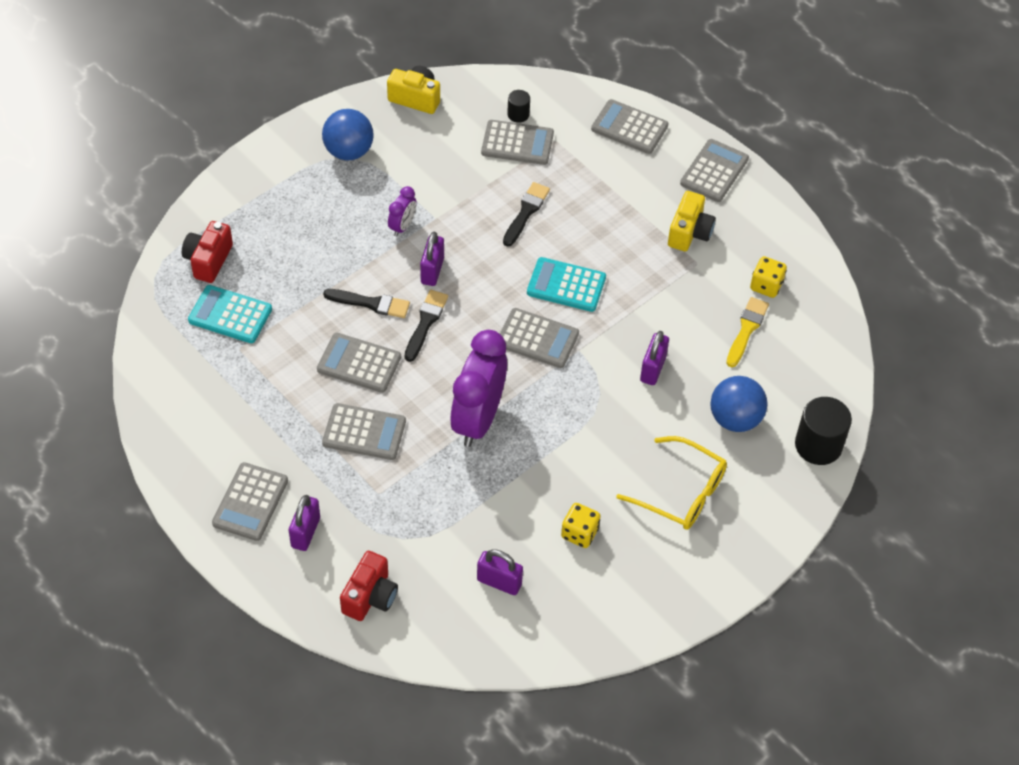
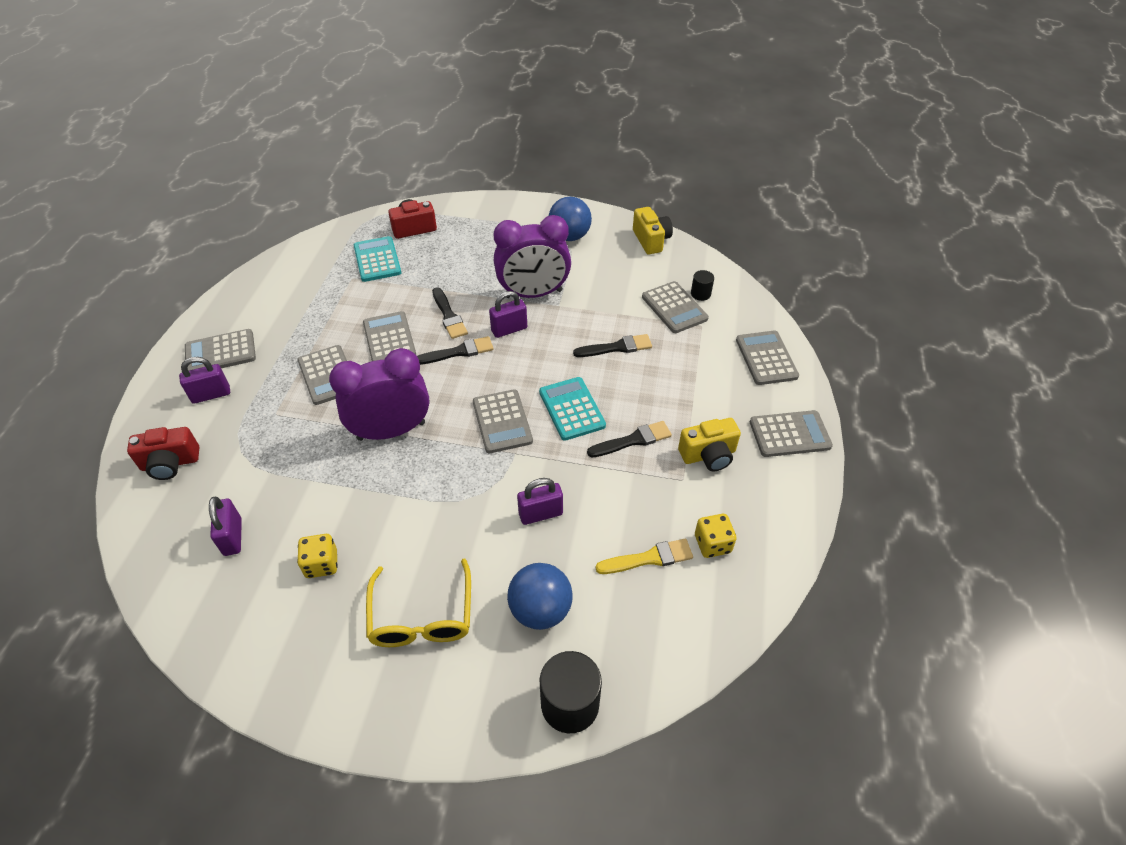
camera: 55 degrees right, 5 degrees down
purple clock [388,186,417,237] -> purple clock [494,215,571,298], size x2.17
none -> black brush [587,421,672,457]

